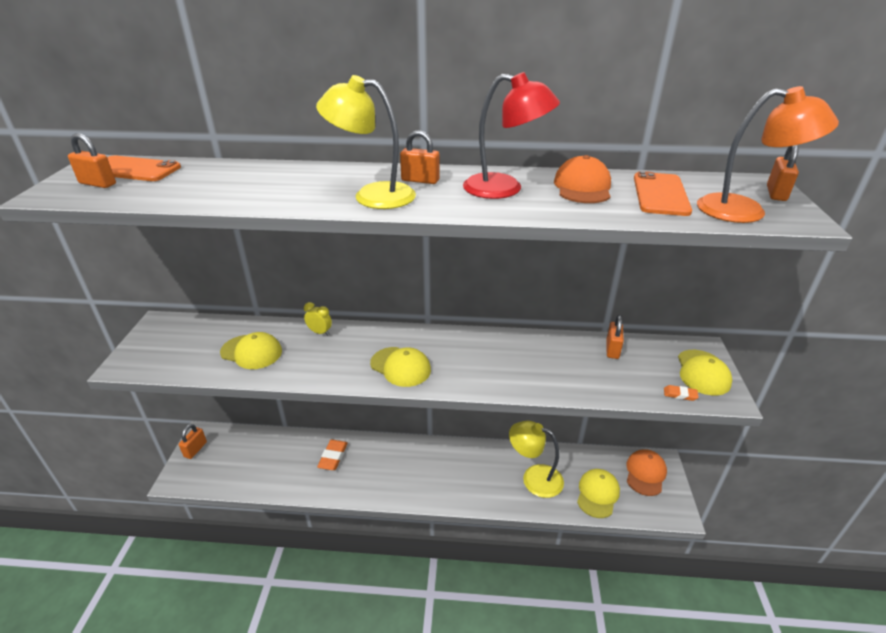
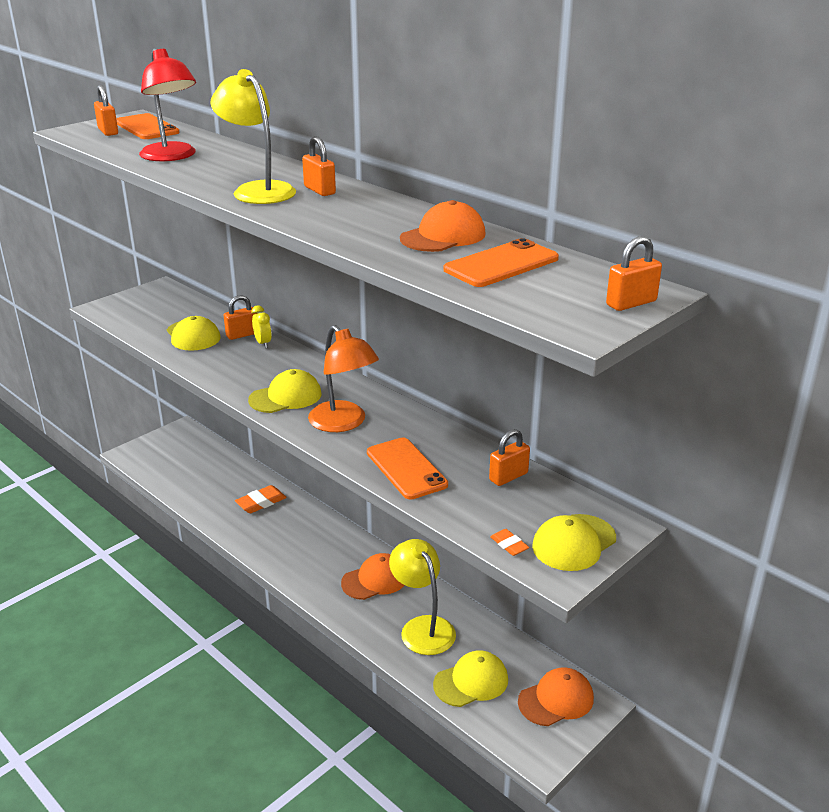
camera: 40 degrees right, 5 degrees down
orange padlock [179,424,207,459] -> orange padlock moved to [224,295,257,340]
yellow cap [370,347,431,387] -> yellow cap turned 105 degrees counterclockwise [248,369,321,413]
red lamp [463,72,560,199] -> red lamp moved to [139,48,196,161]
orange lamp [697,86,839,223] -> orange lamp moved to [308,325,379,432]
none -> orange cap [341,553,405,600]
none -> orange phone [367,438,448,499]

